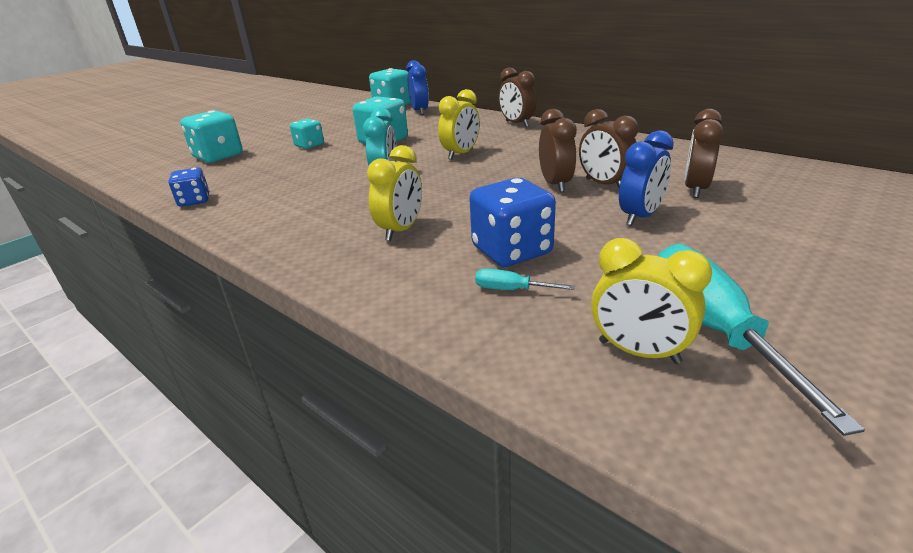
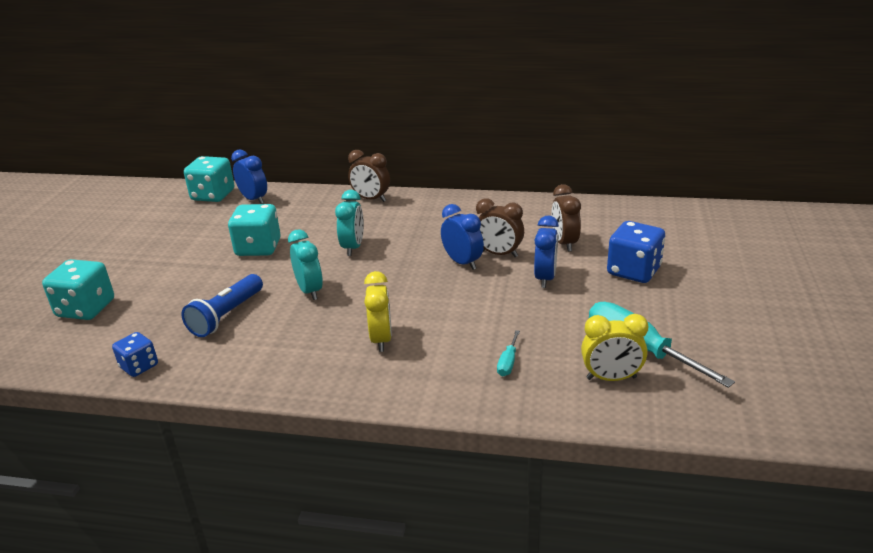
camera: 30 degrees left, 0 degrees up
turquoise dice [290,119,324,149] -> none
yellow clock [438,89,480,160] -> turquoise clock [335,190,364,256]
blue dice [469,178,556,267] -> blue dice moved to [607,221,665,283]
turquoise screwdriver [475,269,575,290] -> turquoise screwdriver turned 60 degrees counterclockwise [497,330,520,376]
brown clock [539,109,577,192] -> blue clock [441,204,484,270]
none -> blue flashlight [181,274,263,337]

